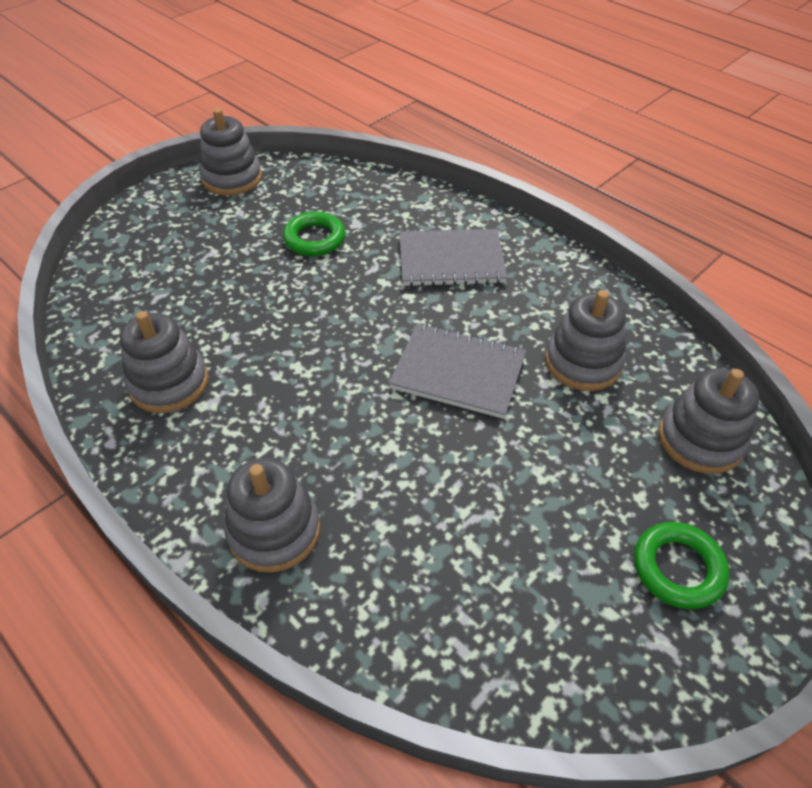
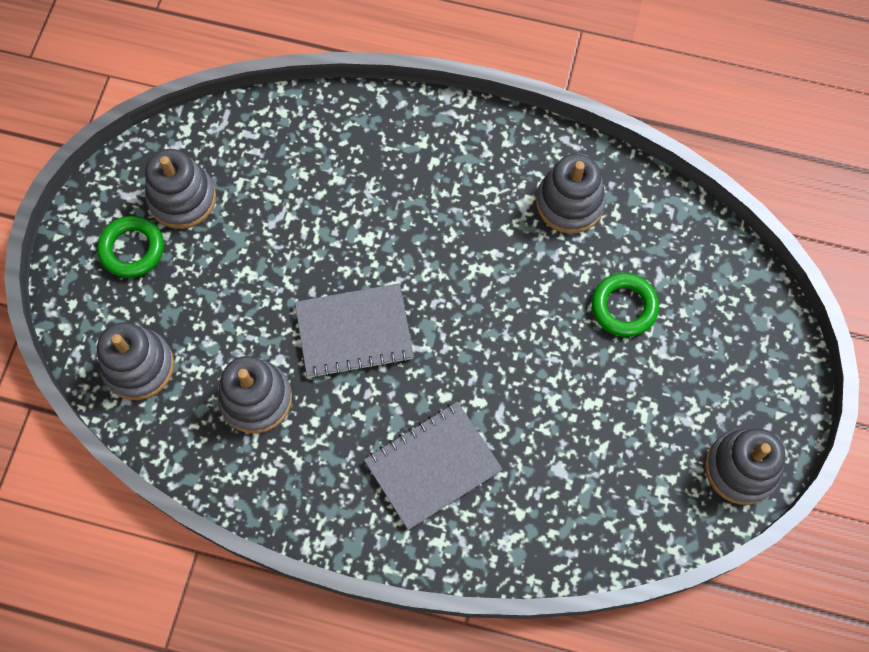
camera: 150 degrees right, 20 degrees up
grey stacking toy [224,458,320,573] -> grey stacking toy moved to [145,149,216,229]
green ring [283,211,346,256] -> green ring moved to [592,273,659,337]

